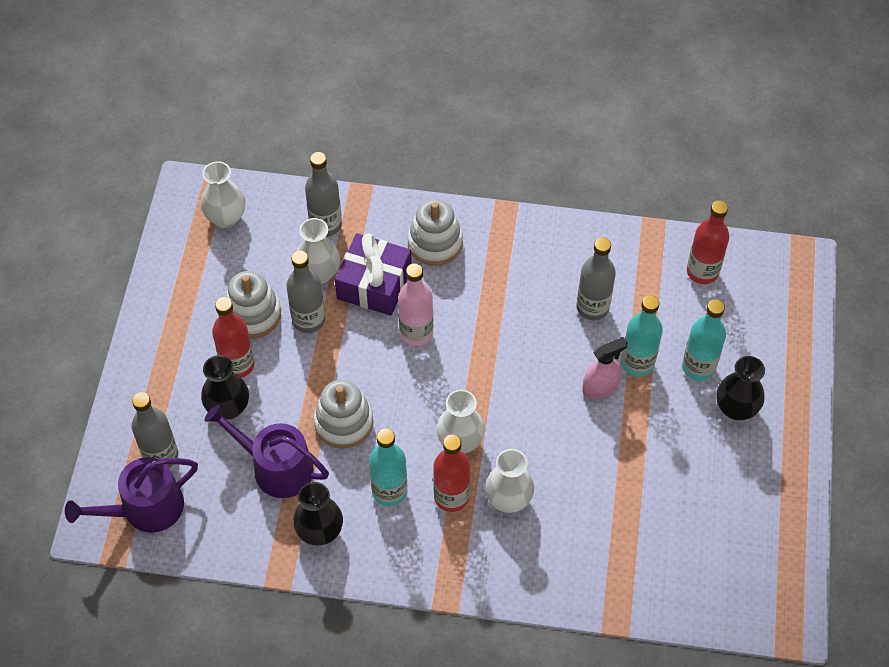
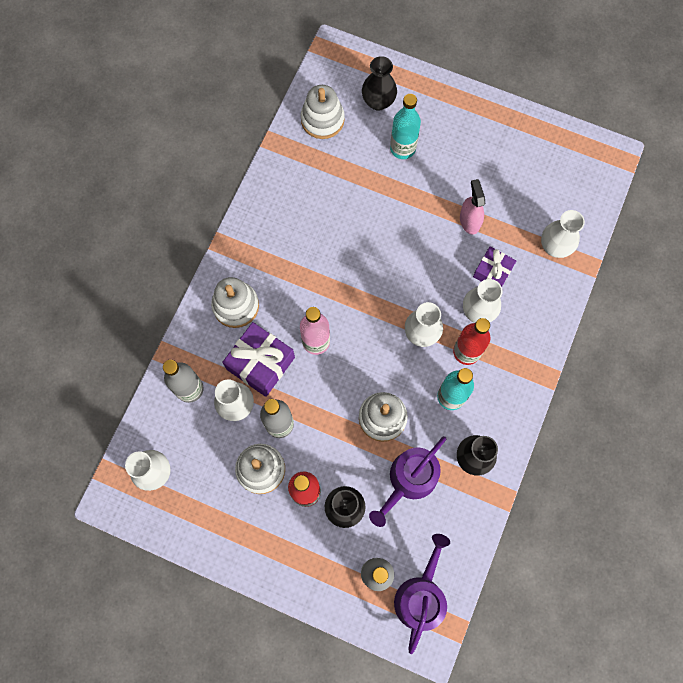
camera: 75 degrees left, 15 degrees up
purple watering can [65,457,198,533] -> purple watering can turned 150 degrees counterclockwise [394,534,450,654]
grey bottle [577,237,616,320] -> none
pink spray bottle [582,337,628,399] -> pink spray bottle moved to [460,179,485,235]
turquoise bottle [621,295,663,377] -> none
red bottle [687,200,729,284] -> white stacking toy [301,85,345,139]
black vase [716,356,765,420] -> black vase moved to [362,56,397,111]
none -> purple gift [473,247,516,287]
none -> white vase [541,210,585,258]

